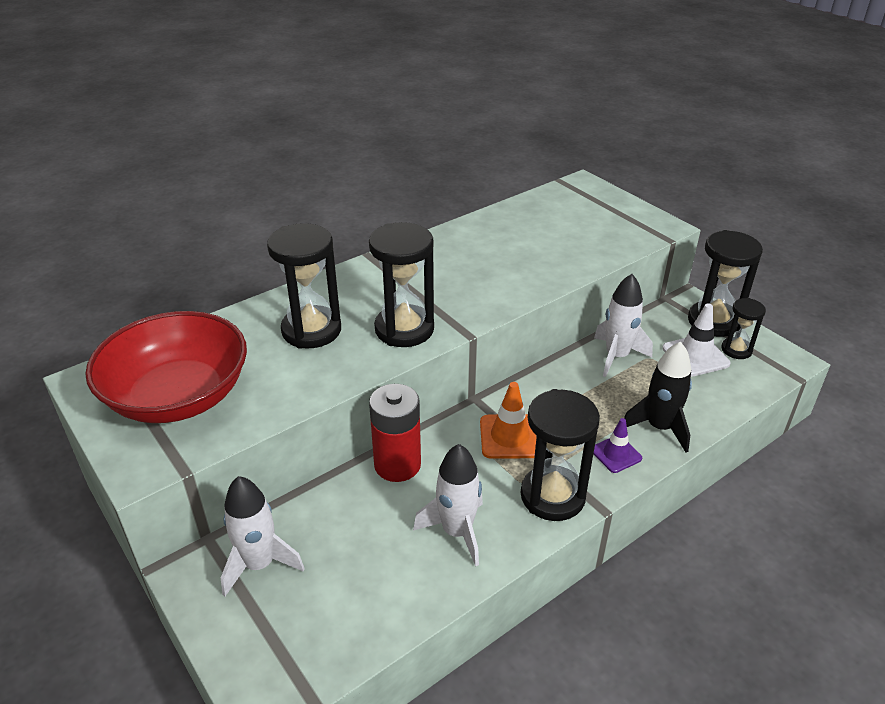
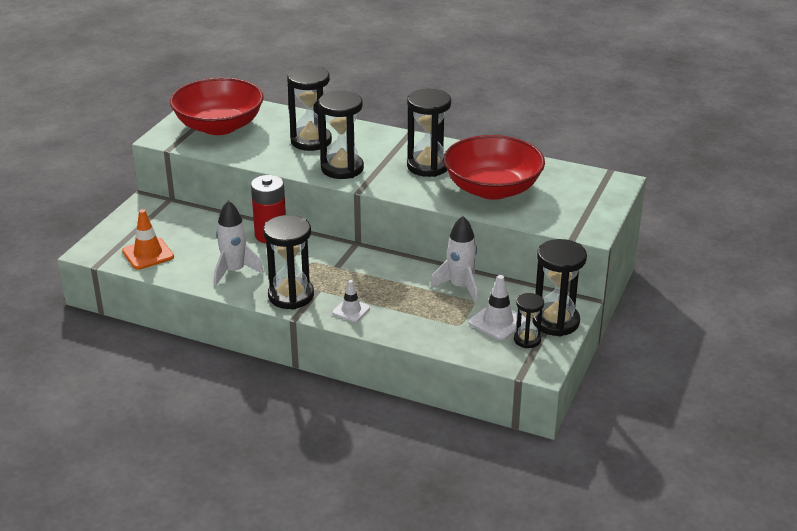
camera: 60 degrees right, 5 degrees down
white rocket [221,476,305,596] -> none
orange traffic cone [480,382,537,459] -> orange traffic cone moved to [122,209,174,270]
purple traffic cone [593,418,642,473] -> white traffic cone [332,280,370,322]
black rocket [624,342,692,452] -> none
none -> black hourglass [407,89,451,177]
none -> red bowl [443,135,545,200]

